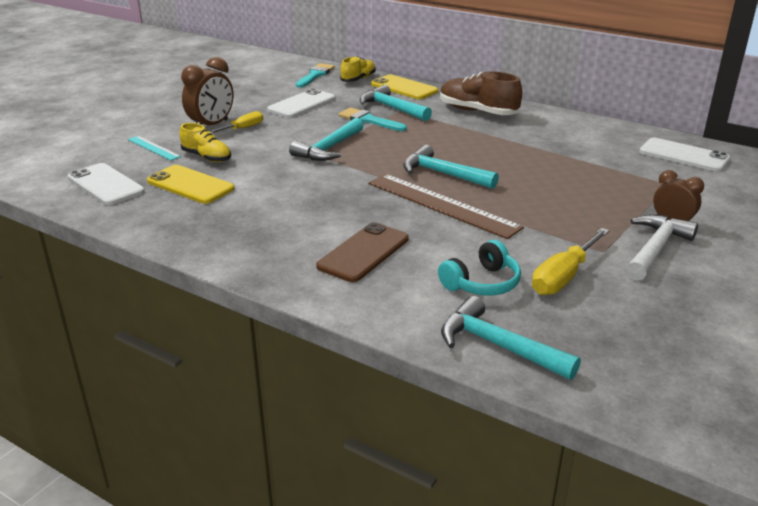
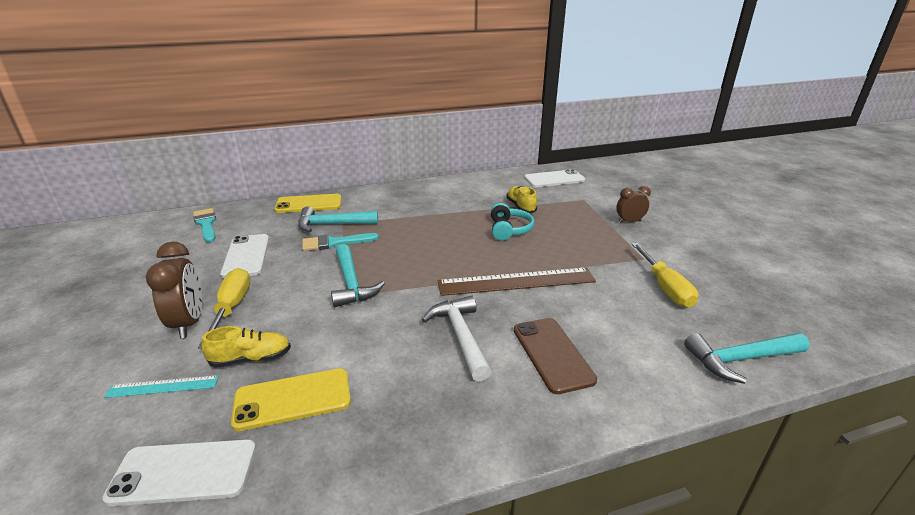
camera: 50 degrees left, 0 degrees up
yellow screwdriver [210,111,263,133] -> yellow screwdriver [198,268,250,349], size x1.55
yellow shoe [340,56,376,82] -> yellow shoe moved to [506,186,537,213]
turquoise hammer [403,145,499,189] -> none
turquoise headphones [438,240,521,296] -> turquoise headphones moved to [491,203,534,241]
brown shoe [440,71,522,115] -> none
white hammer [626,215,698,281] -> white hammer moved to [422,296,491,382]

